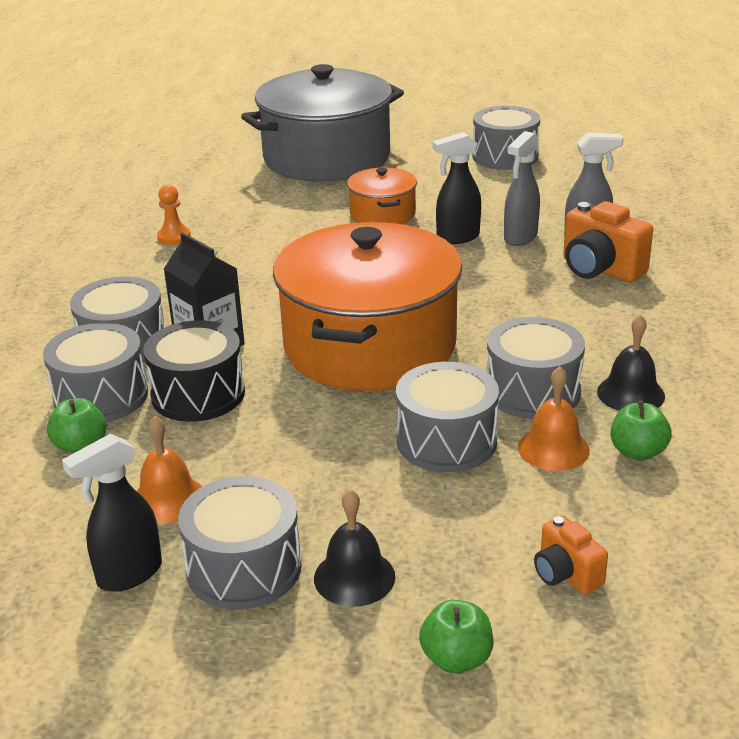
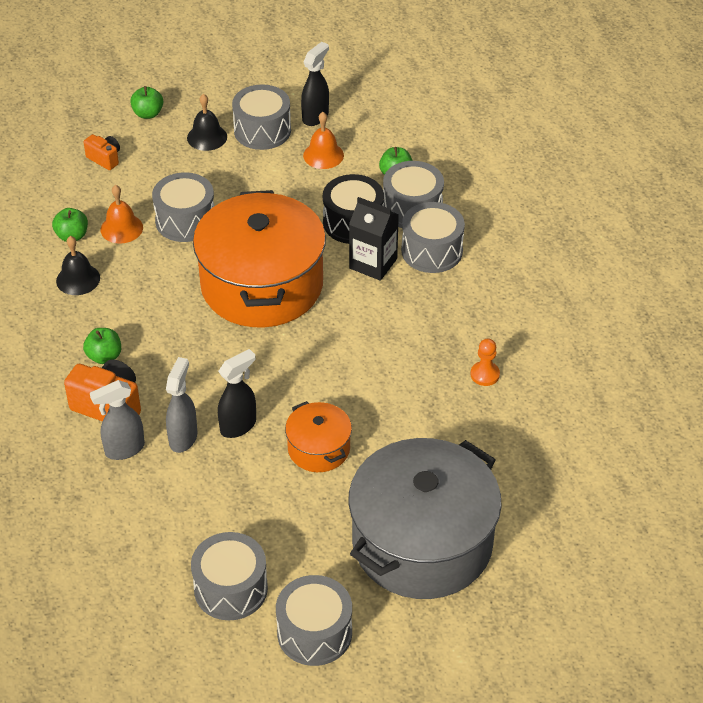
camera: 160 degrees right, 15 degrees up
grey drum [486,317,585,419] -> grey drum moved to [276,575,352,666]
none -> green apple [83,328,121,364]

